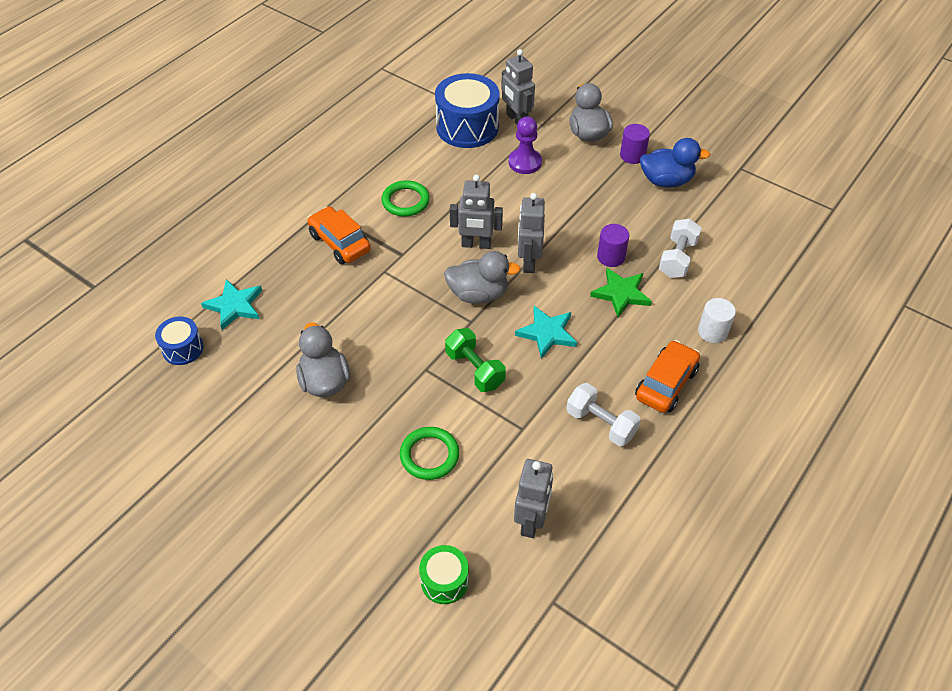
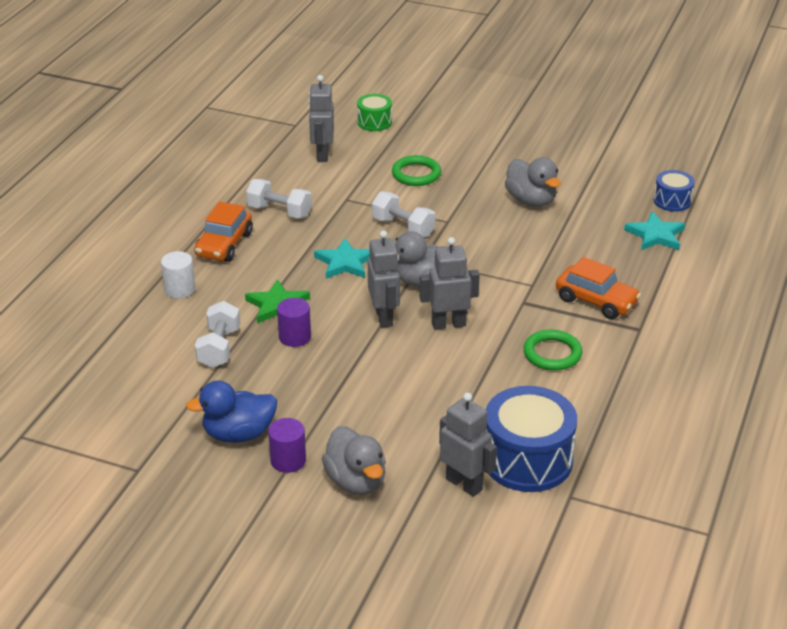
camera: 165 degrees right, 15 degrees down
green dumbbell [445,328,506,392] -> white dumbbell [372,191,436,238]
purple pawn [509,117,542,174] -> none

